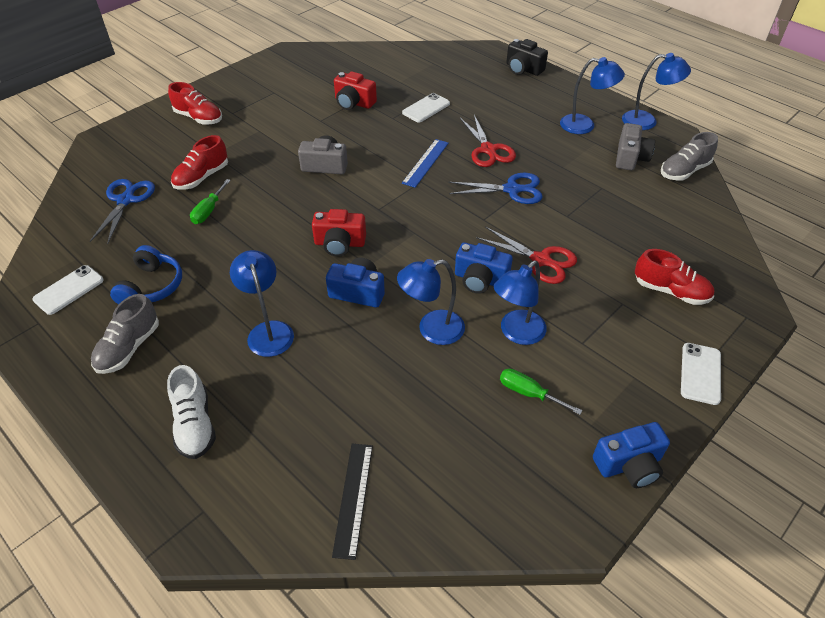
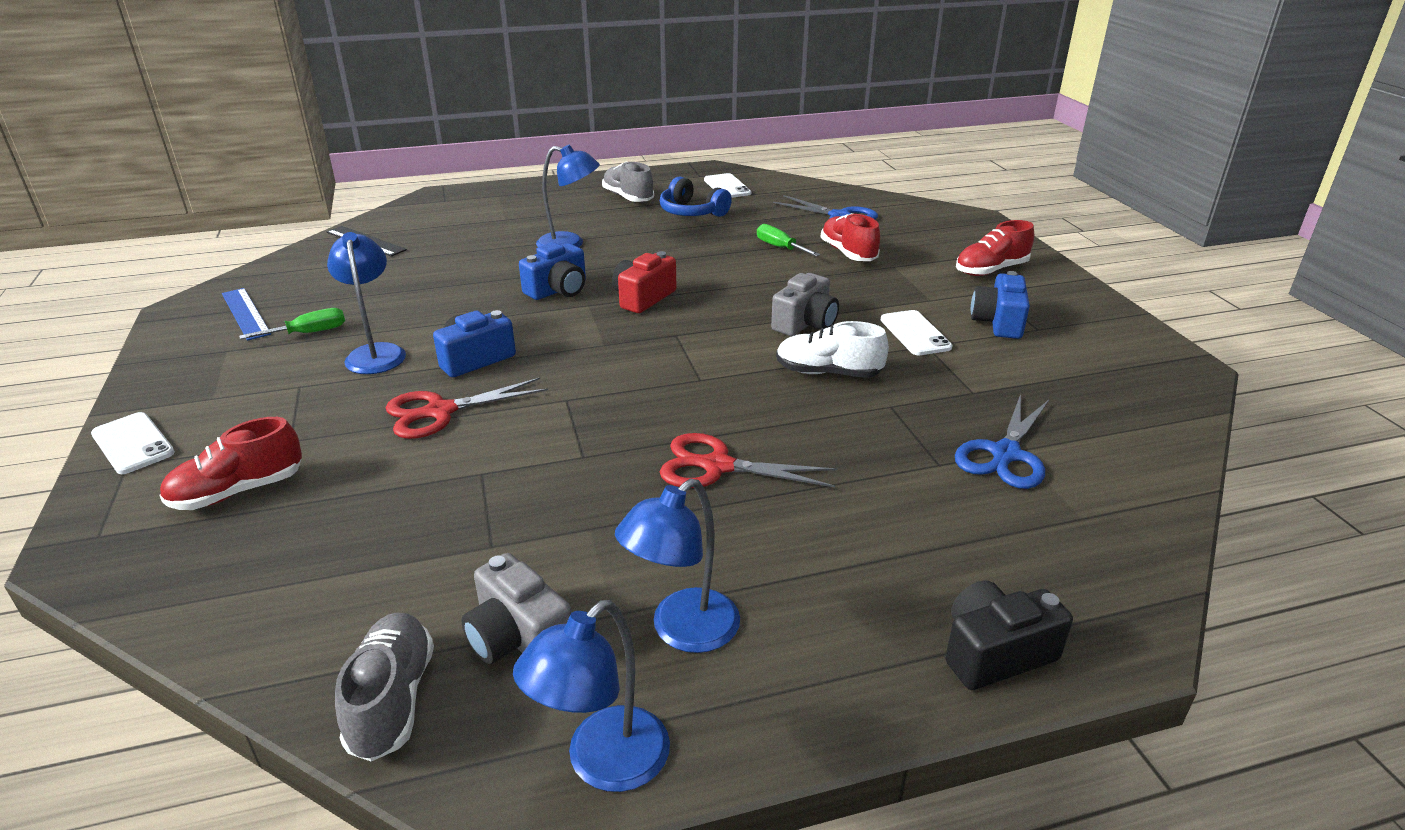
camera: 120 degrees right, 15 degrees down
white shoe [167,365,216,459] -> white shoe moved to [776,321,889,378]
red camera [334,71,377,110] -> none
blue lamp [397,259,465,345] -> none
white phone [402,93,450,122] -> white phone moved to [881,310,952,355]
blue ruler [402,139,449,188] -> blue ruler moved to [222,288,271,341]
blue scissors [449,173,543,204] -> blue scissors moved to [955,394,1049,489]
blue camera [593,422,670,488] -> blue camera moved to [971,271,1030,339]

